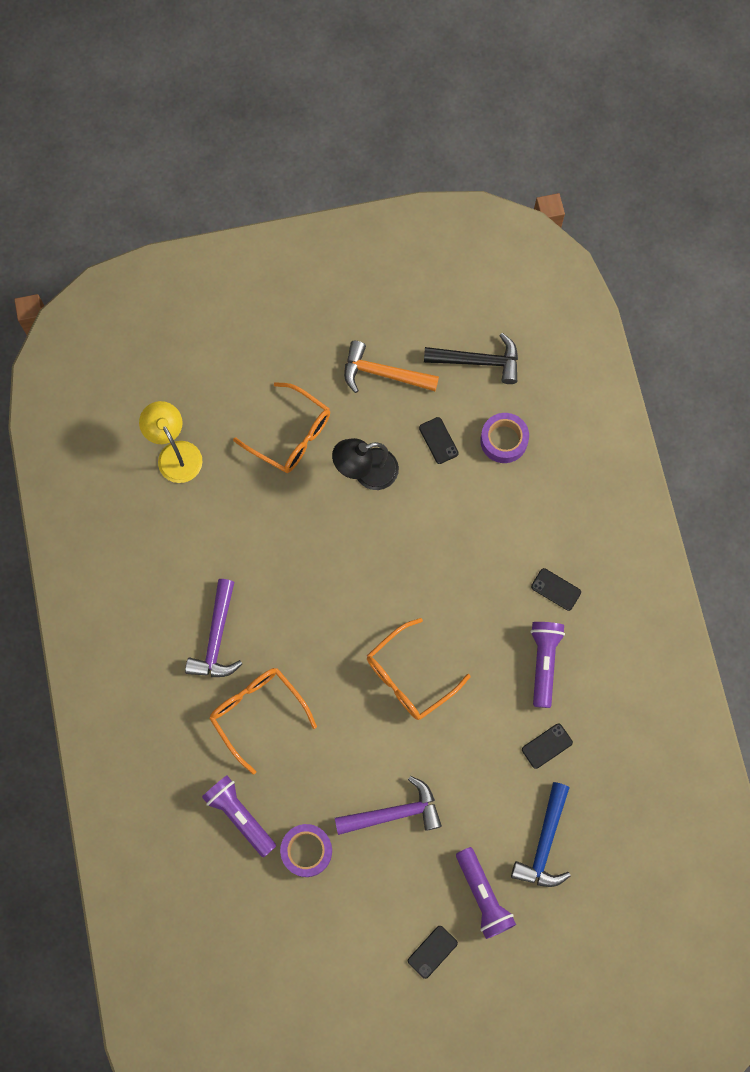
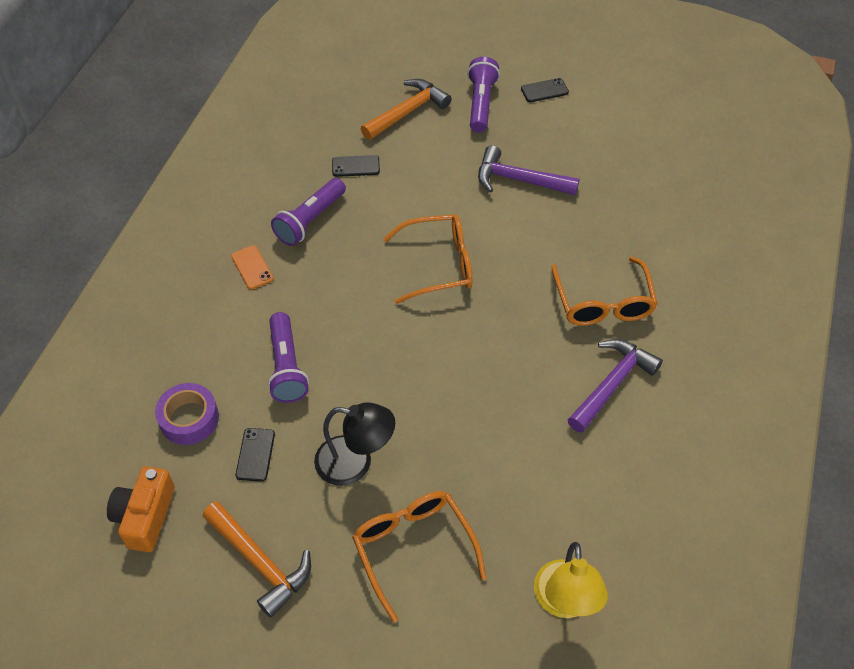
camera: 150 degrees left, 20 degrees down
purple flashlight [202,775,276,857] -> purple flashlight moved to [268,312,309,403]
purple tape [280,824,332,877] -> none
black hammer [424,333,518,384] -> orange camera [107,466,175,552]
blue hammer [511,782,571,887] -> orange hammer [361,79,452,140]
black phone [531,568,581,611] -> orange phone [231,245,274,289]

